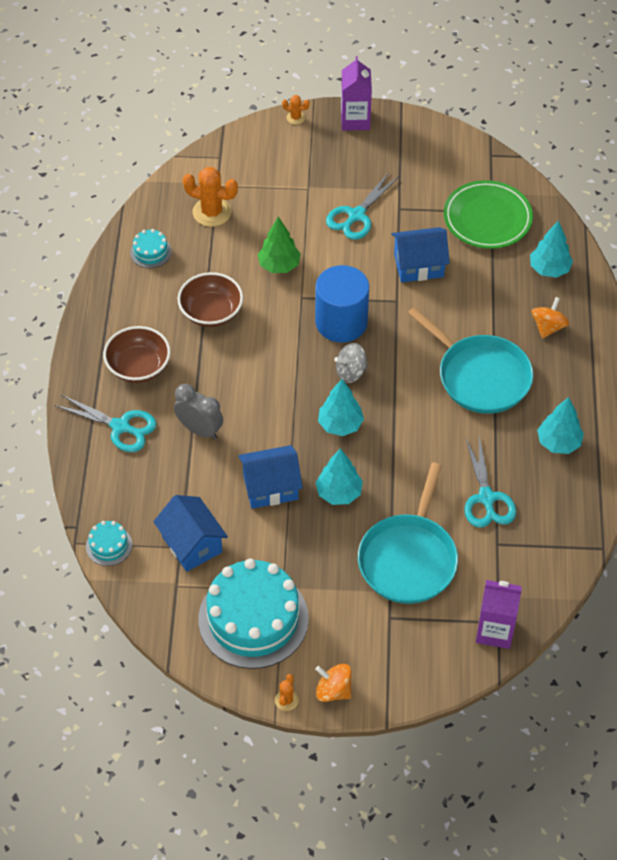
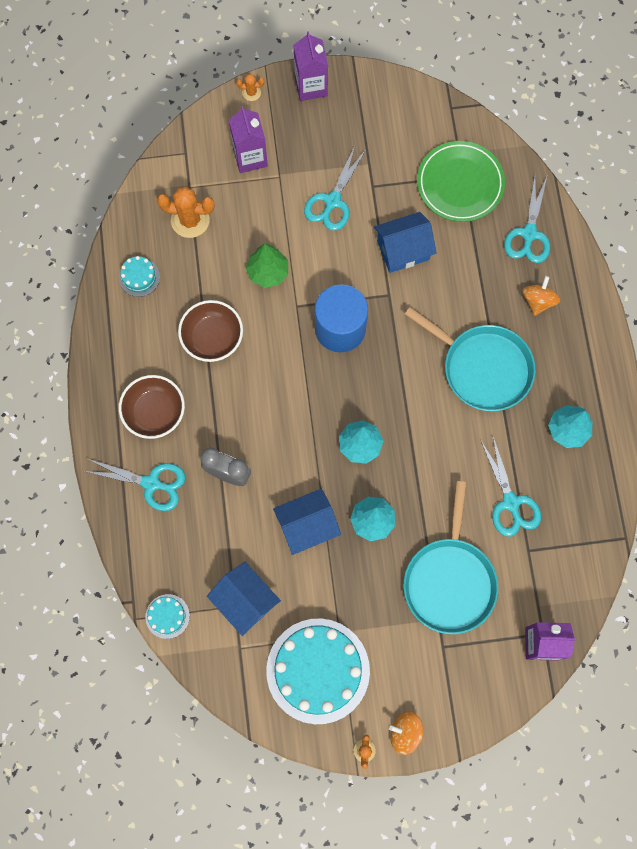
camera: 10 degrees left, 20 degrees up
grey spinning top [334,343,368,383] -> none
turquoise tree [530,220,573,278] -> turquoise scissors [504,176,550,263]
none -> purple carton [229,106,268,173]

